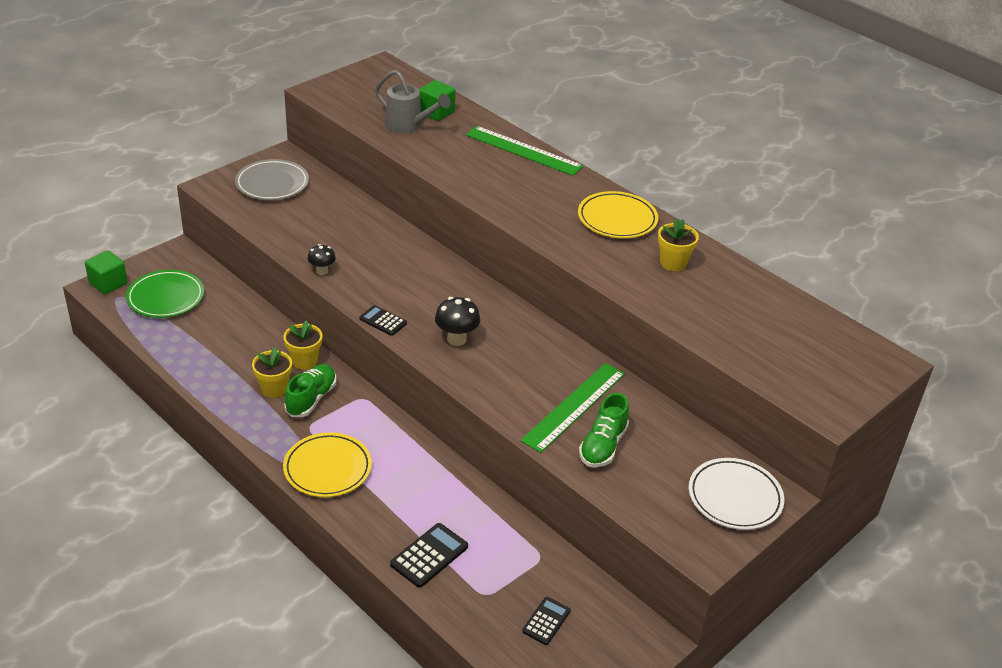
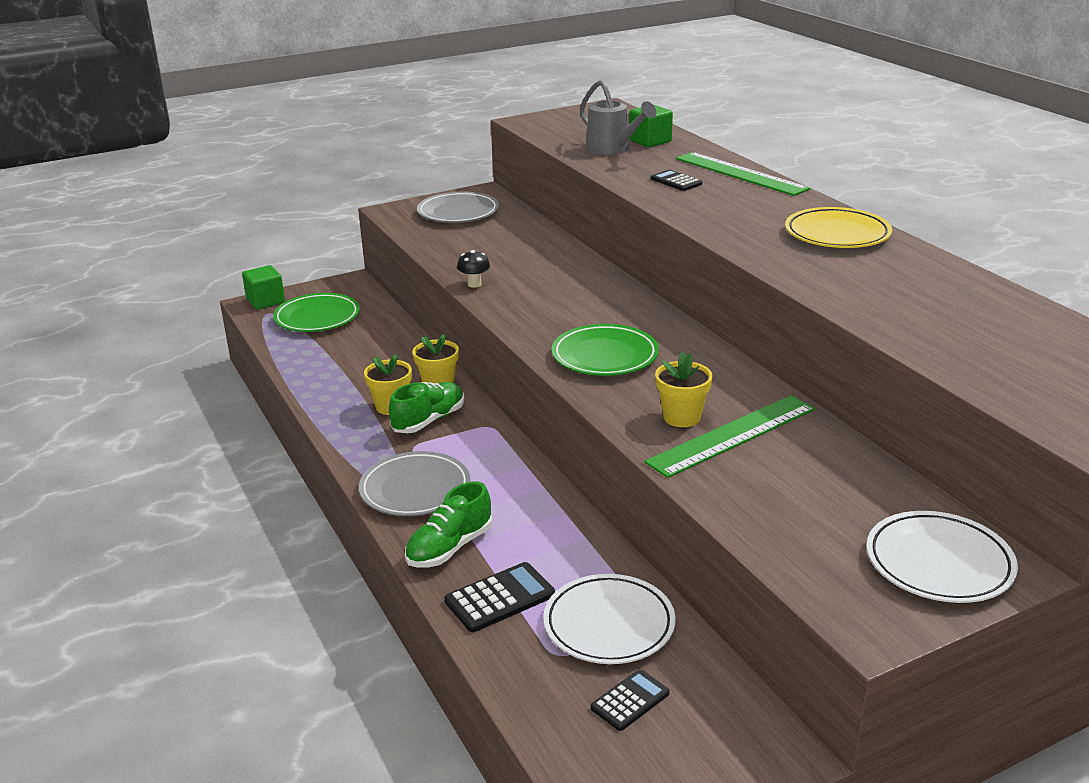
camera: 20 degrees right, 10 degrees down
yellow plate [283,432,372,497] -> grey plate [359,451,470,516]
black calculator [359,305,407,336] -> black calculator moved to [651,170,702,191]
black mushroom [435,297,480,346] -> green plate [552,324,659,376]
green shoe [579,393,629,468] -> green shoe moved to [405,481,492,567]
yellow flower pot [658,218,699,271] -> yellow flower pot moved to [655,352,713,427]
none -> white plate [543,574,675,664]

